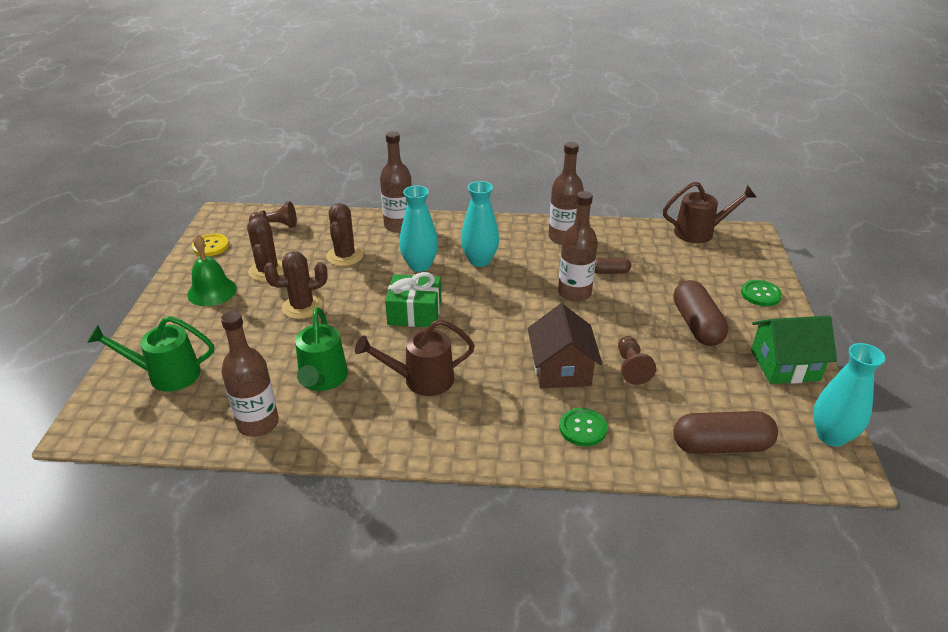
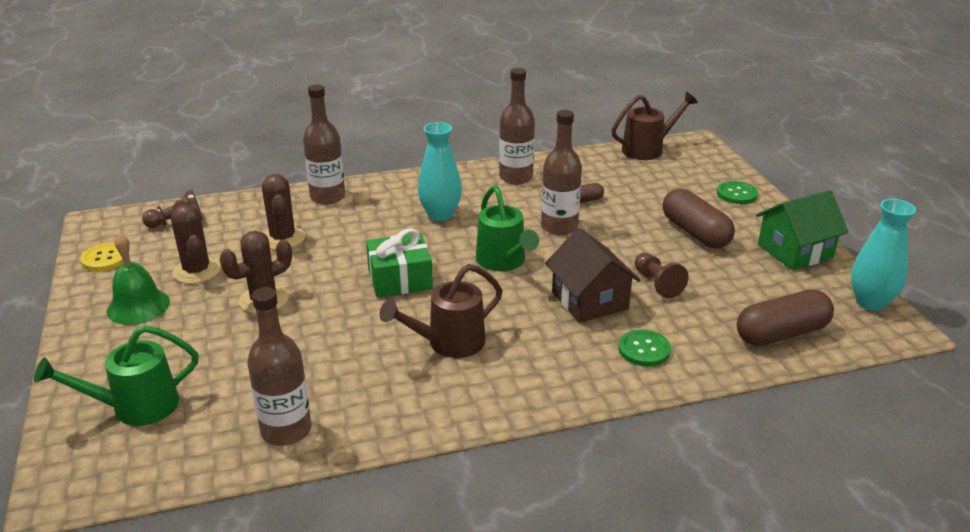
camera: 20 degrees left, 5 degrees down
green watering can [295,307,348,391] -> green watering can moved to [476,185,540,271]
turquoise vase [399,185,438,272] -> none

